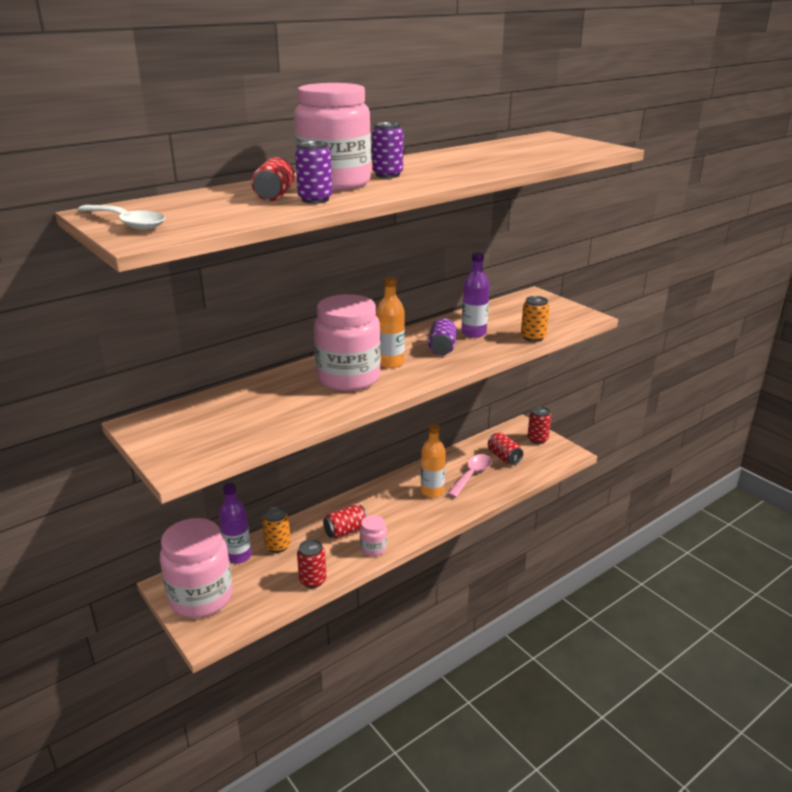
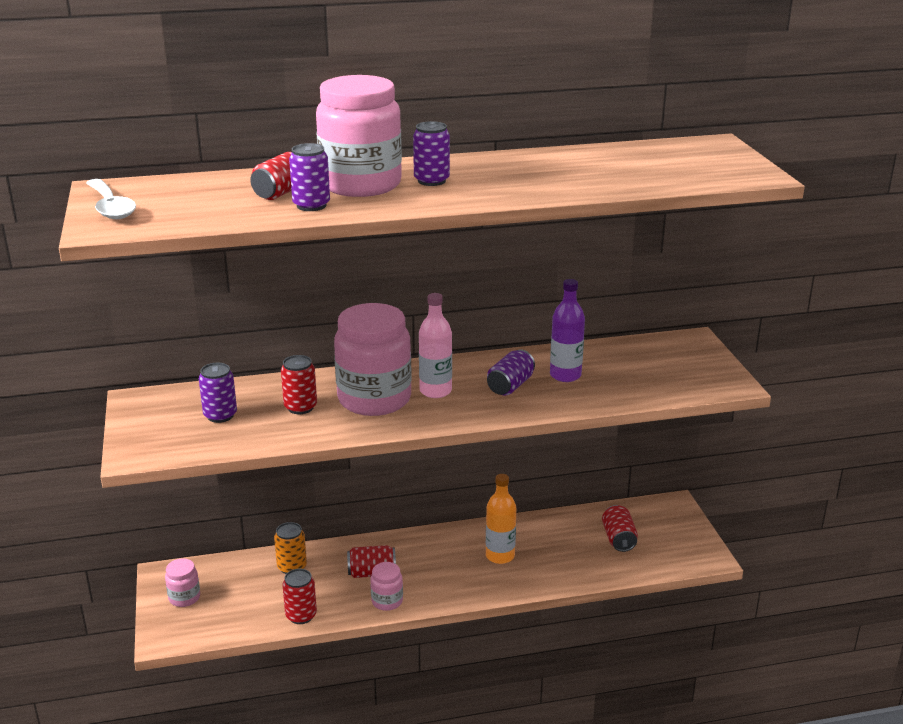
camera: 25 degrees right, 0 degrees up
pink jar [160,518,233,618] -> pink jar [165,558,200,607], size x0.46
purple bottle [219,483,252,564] -> none
orange bottle [376,277,405,368] -> pink bottle [419,293,452,398]
pink spoon [447,454,492,498] -> none
orange can [521,296,549,342] -> none
red can [528,406,551,444] -> red can moved to [281,355,317,414]
none -> purple can [199,363,237,423]

